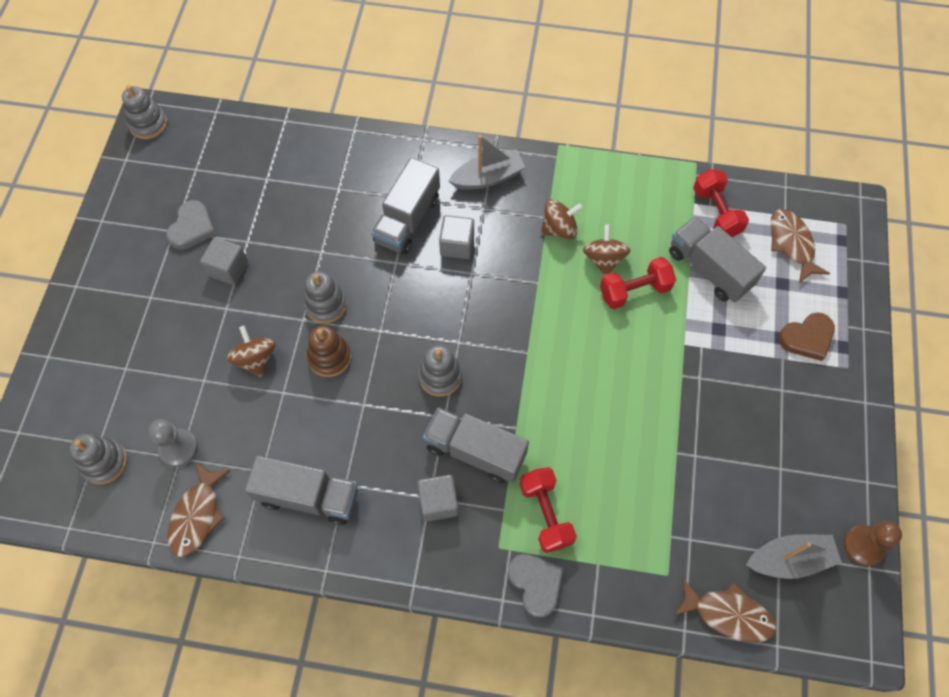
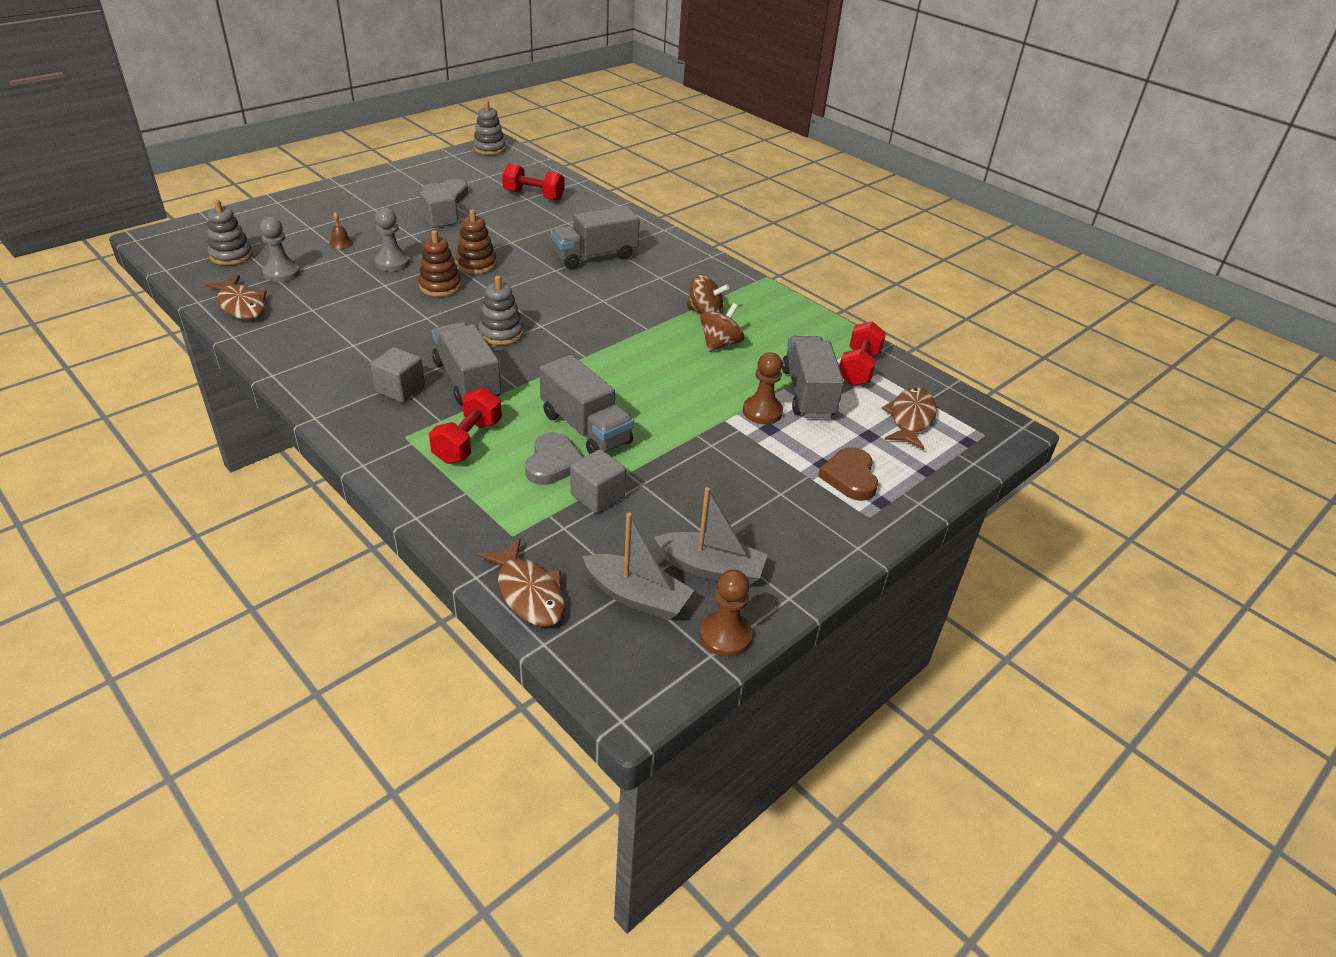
camera: 35 degrees right, 25 degrees down
brown fish [168,462,231,557] -> brown fish turned 90 degrees counterclockwise [205,275,267,320]
brown spinning top [227,326,275,377] -> grey pawn [374,208,410,271]
grey truck [245,455,358,525] -> grey truck moved to [539,355,634,454]
grey stacking toy [304,272,347,324] -> brown stacking toy [456,209,497,274]
grey cube [439,215,474,259] -> grey cube moved to [570,449,626,514]
grey boat [449,135,525,190] -> grey boat moved to [654,487,768,585]
grey heart [508,554,563,618] -> grey heart moved to [525,432,583,485]
red dumbbell [600,257,676,309] -> red dumbbell moved to [502,163,565,201]
brown heart [779,312,835,361] -> brown heart turned 75 degrees clockwise [818,447,878,501]
none -> brown bell [329,212,353,249]
none -> brown pawn [743,352,783,424]

